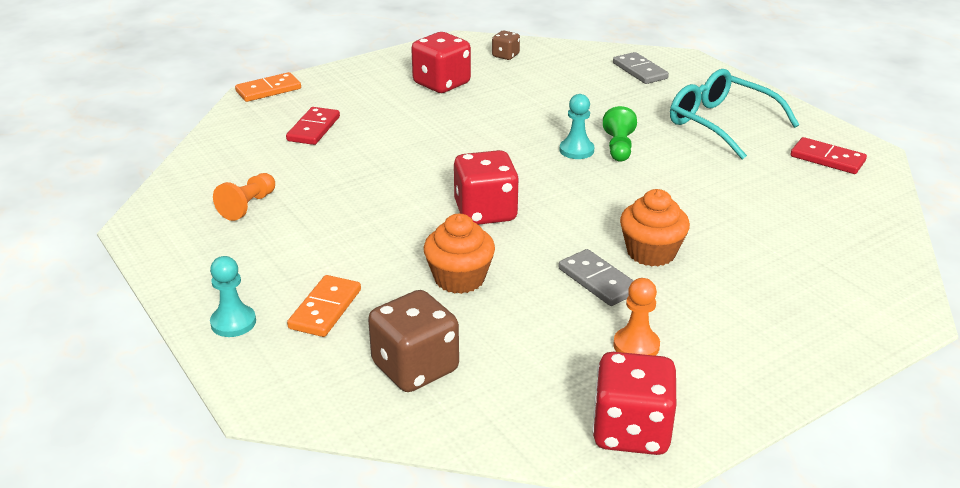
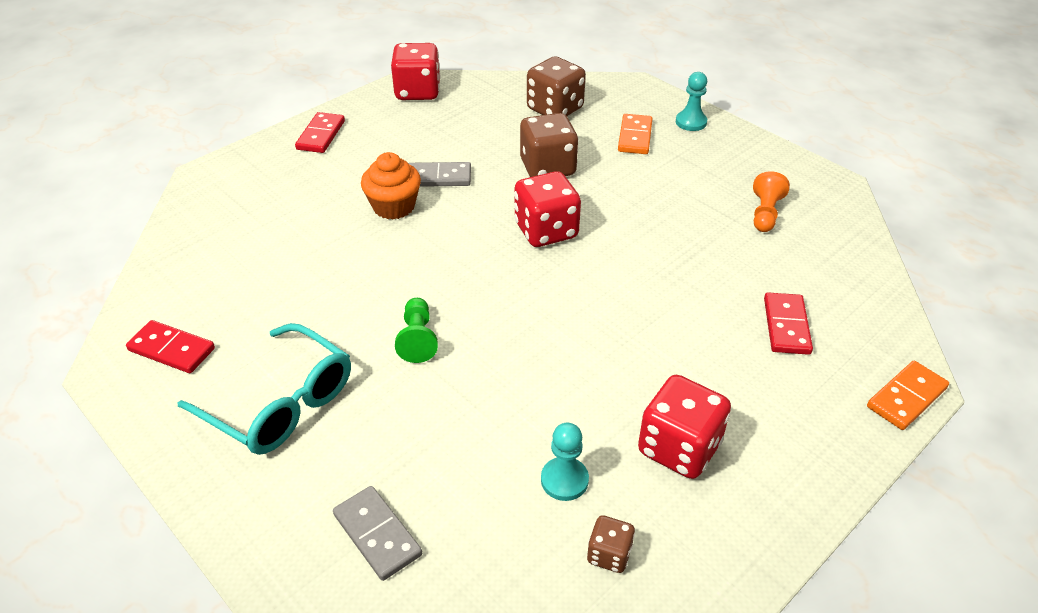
camera: 170 degrees right, 10 degrees up
orange cupcake [424,214,495,294] -> brown dice [520,113,579,177]
grey domino [559,249,634,306] -> grey domino turned 45 degrees counterclockwise [408,162,471,187]
turquoise pawn [560,94,594,159] -> turquoise pawn moved to [541,423,589,501]
orange pawn [613,278,660,356] -> none
none -> red domino [295,112,345,153]

